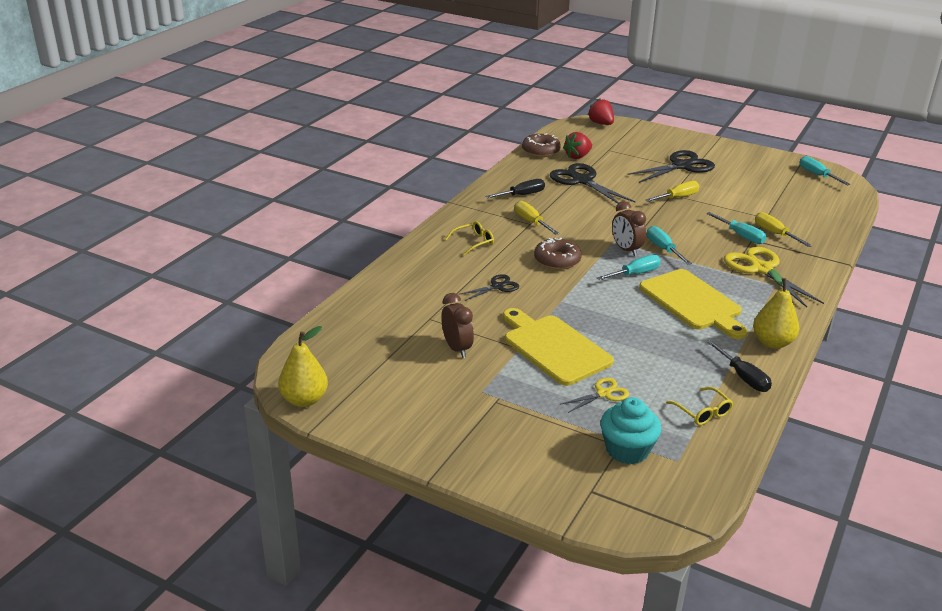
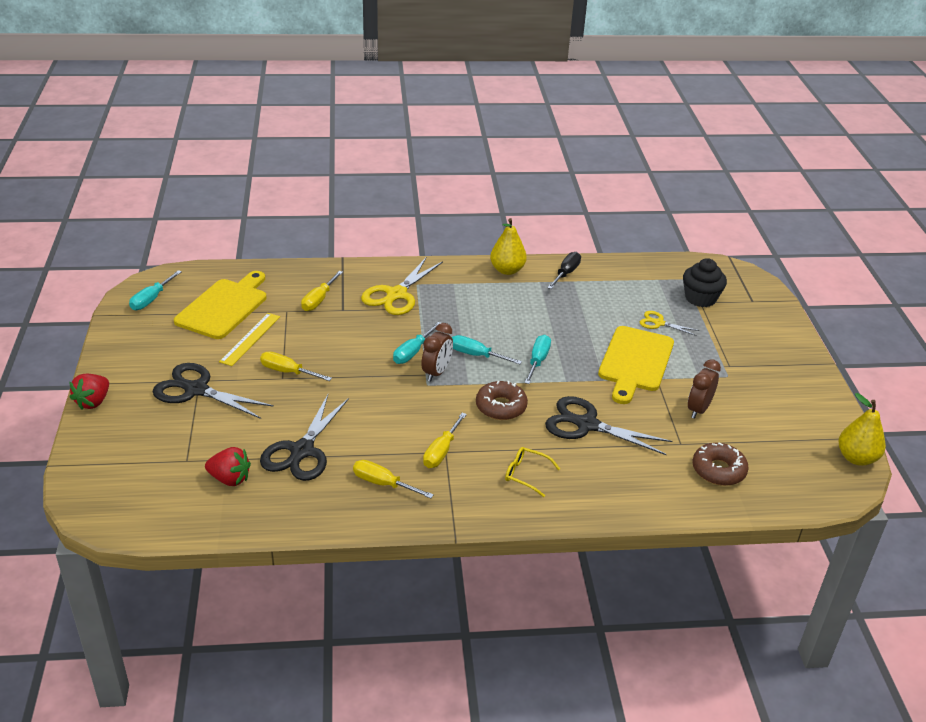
camera: 125 degrees left, 5 degrees up
black scissors [459,274,519,301] -> black scissors [545,396,672,455], size x1.87
black screwdriver [485,179,545,199] -> yellow screwdriver [353,460,434,499]
brown donut [522,133,561,157] -> brown donut moved to [692,443,749,486]
red strawberry [588,98,614,125] -> red strawberry moved to [69,374,109,410]
turquoise cupcake [600,397,661,464] -> black cupcake [683,258,727,307]
yellow cutting board [639,269,748,339] -> yellow cutting board moved to [174,271,267,339]
yellow glasses [666,387,733,426] -> none
turquoise screwdriver [706,212,767,244] -> turquoise screwdriver moved to [525,335,551,384]
none -> yellow ruler [219,313,280,366]

